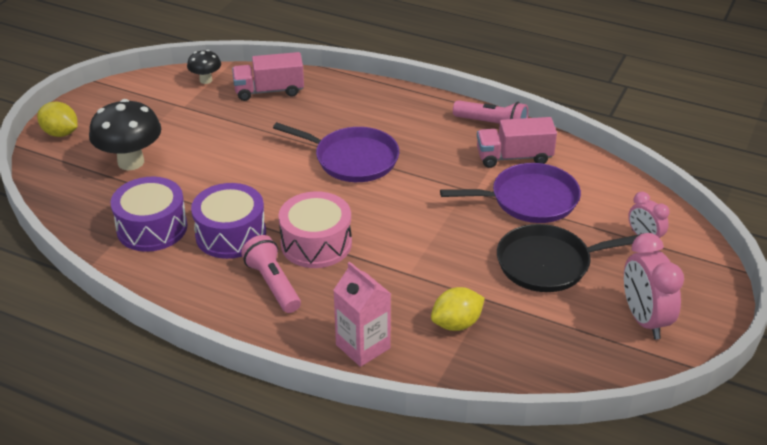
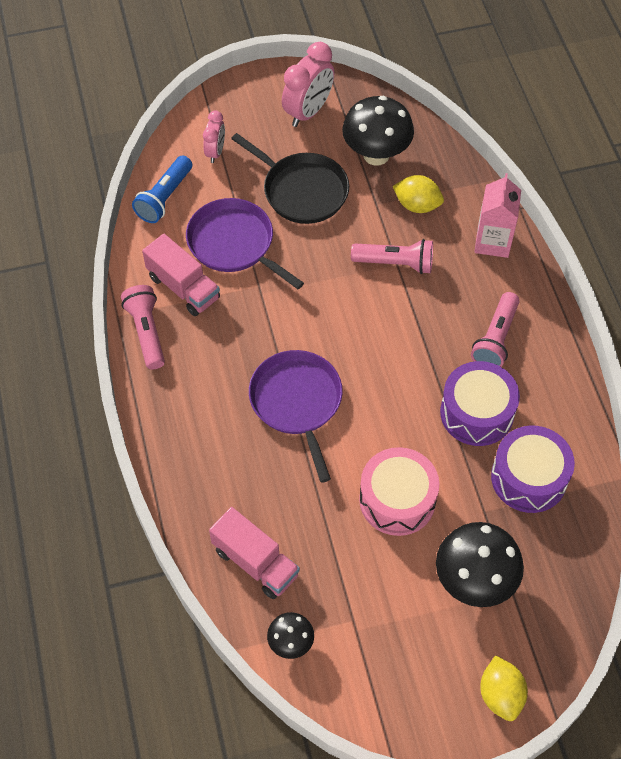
camera: 130 degrees left, 20 degrees up
pink drum [278,191,352,268] -> pink drum moved to [359,447,439,536]
none -> blue flashlight [132,156,192,223]
none -> black mushroom [342,96,414,166]
none -> pink flashlight [351,239,433,274]

